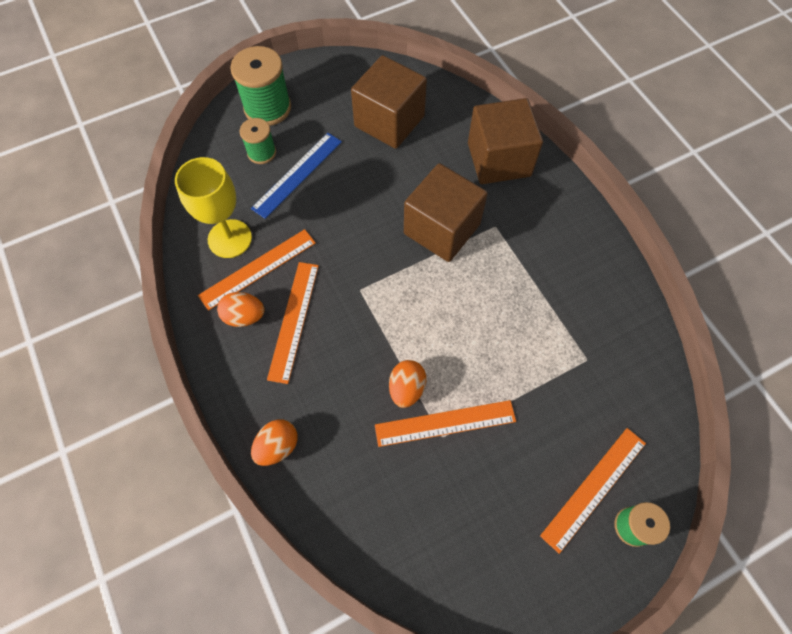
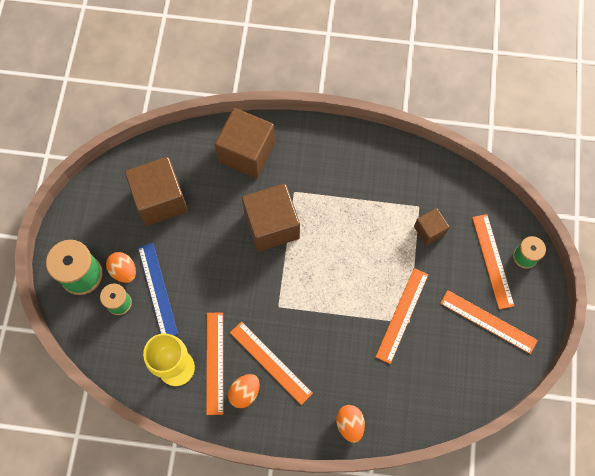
camera: 55 degrees left, 5 degrees up
orange egg [389,360,426,408] -> orange egg moved to [106,252,136,283]
none -> brown cube [414,208,450,245]
none -> orange ruler [440,290,538,354]

